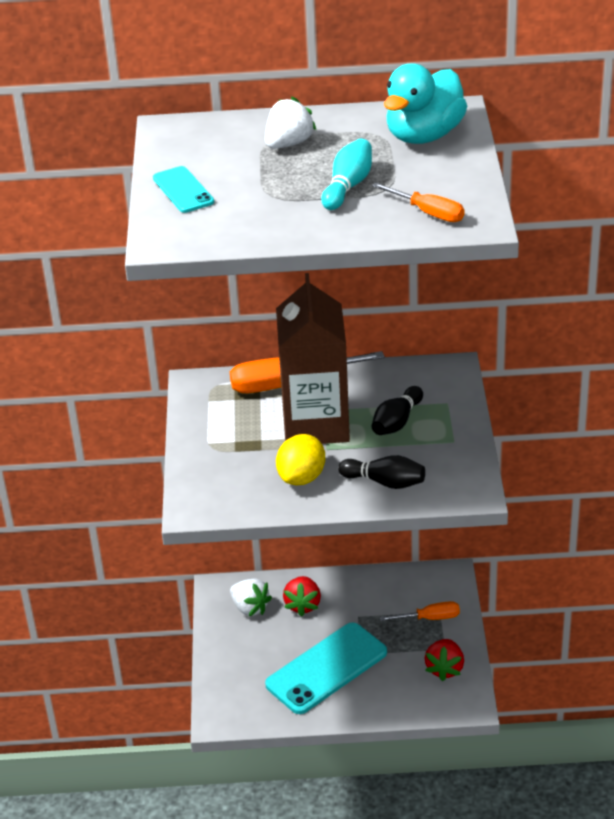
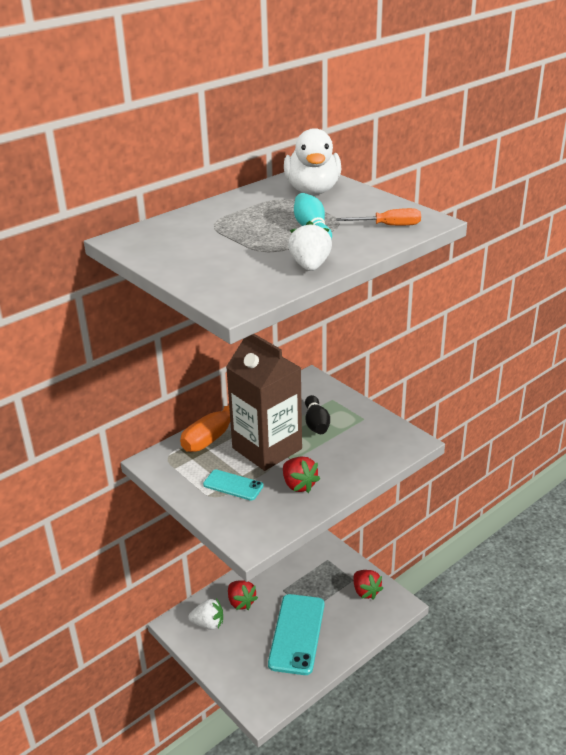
camera: 40 degrees left, 5 degrees down
turquoise phone [153,166,214,213] -> turquoise phone moved to [203,470,264,500]
white strawberry [265,96,316,149] -> white strawberry moved to [288,221,332,271]
yellow lemon [276,434,325,485] -> red strawberry [283,456,320,493]
black bowling pin [338,455,425,489] -> none
orange screwdriver [380,601,460,621] -> none
turquoise duck [384,63,467,144] -> white duck [284,128,341,195]

